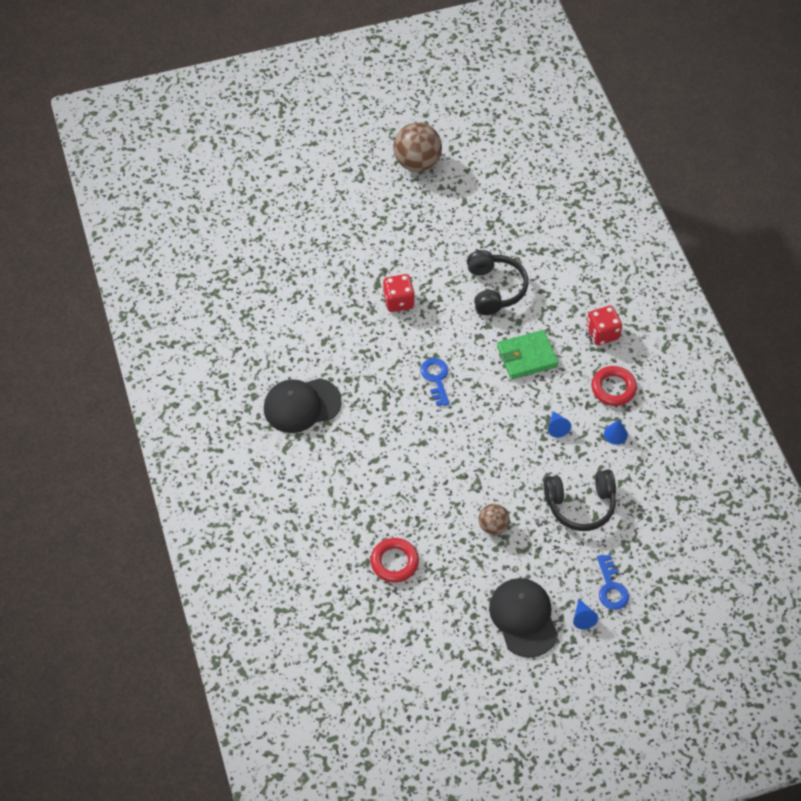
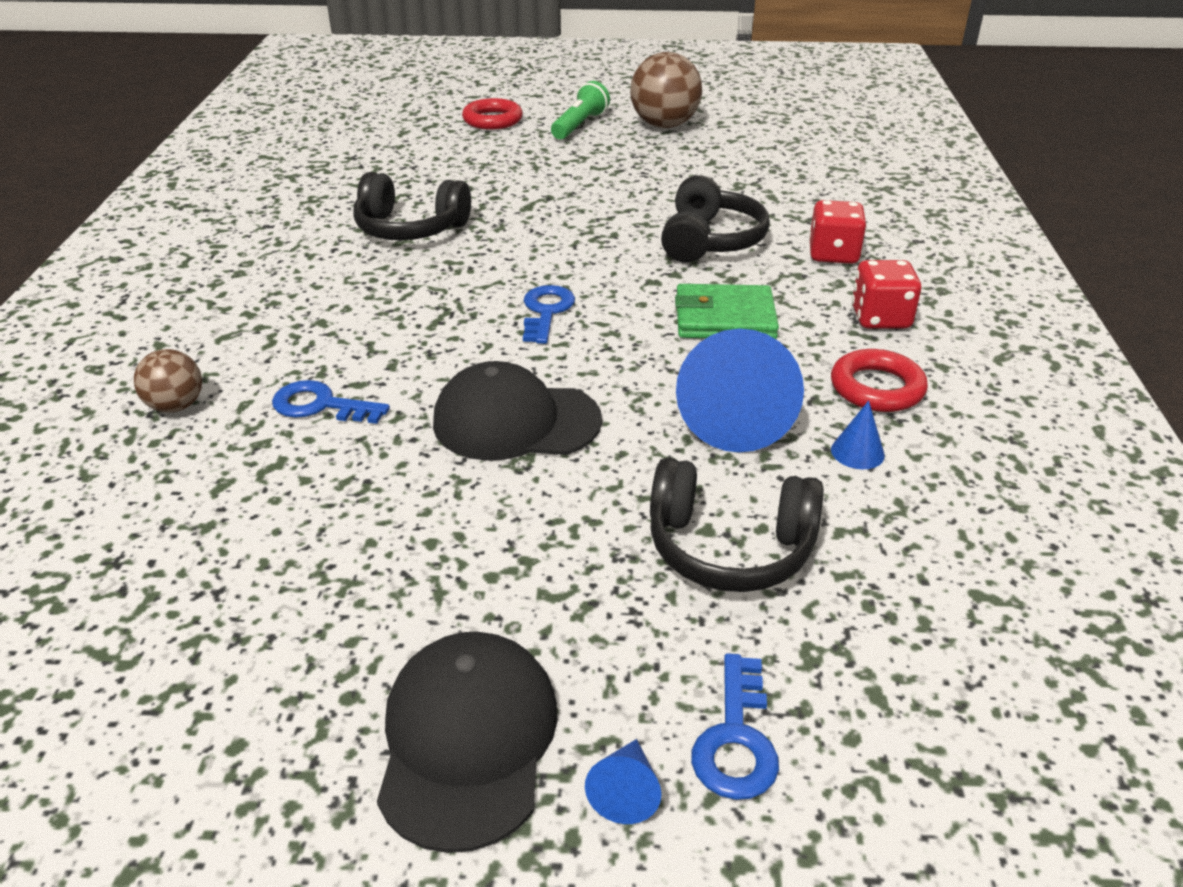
camera: 20 degrees right, 20 degrees down
black cap [264,378,342,433] -> black cap moved to [433,361,602,461]
red ring [370,538,419,583] -> red ring moved to [462,98,523,130]
red dice [383,274,415,312] -> red dice moved to [809,200,867,264]
brown ball [479,504,510,535] -> brown ball moved to [134,349,202,413]
blue cone [548,411,571,438] -> blue cone [676,329,804,452], size x2.37
none -> blue key [272,380,390,424]
none -> black headphones [353,172,471,240]
none -> green flashlight [551,81,610,139]

